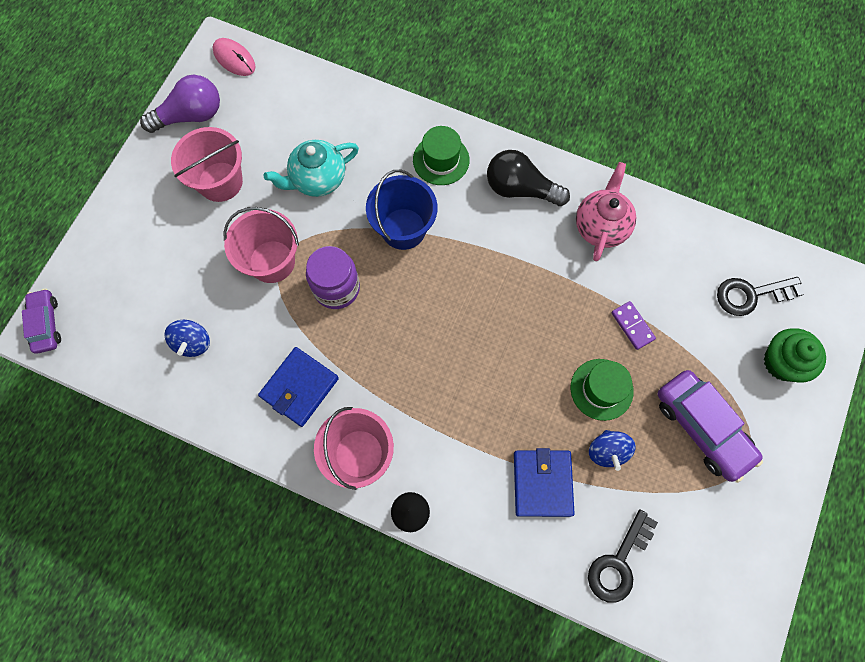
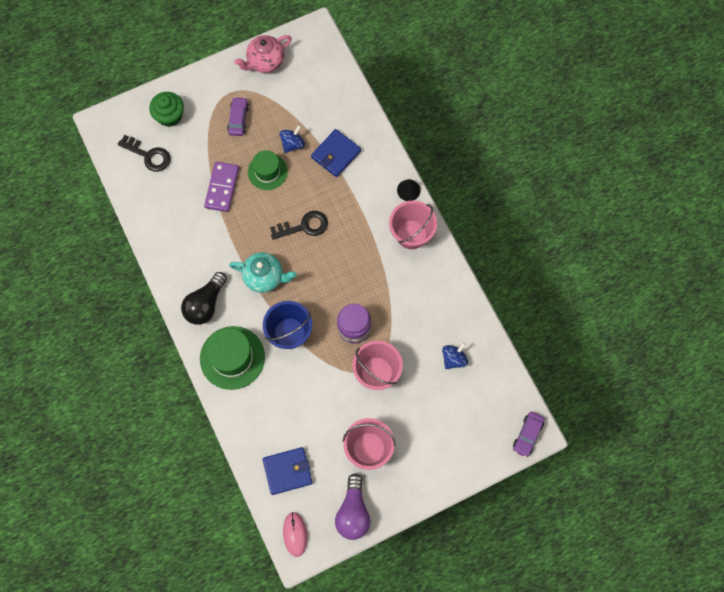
camera: 140 degrees left, 0 degrees up
purple light bulb [140,75,220,133] -> purple light bulb turned 105 degrees counterclockwise [335,473,370,540]
blue wallet [258,347,339,427] -> blue wallet moved to [262,447,313,495]
turquoise teapot [264,140,359,197] -> turquoise teapot moved to [229,252,297,293]
green hat [413,126,470,185] -> green hat [200,326,265,390], size x1.54
black light bulb [487,150,570,206] -> black light bulb turned 60 degrees clockwise [181,272,227,325]
pink teapot [576,162,636,261] -> pink teapot moved to [234,35,292,73]
black key [588,509,658,603] -> black key moved to [270,211,328,240]
purple domino [611,301,656,350] -> purple domino [204,162,239,212], size x1.66
purple car [657,370,763,483] -> purple car [227,97,249,136], size x0.60

